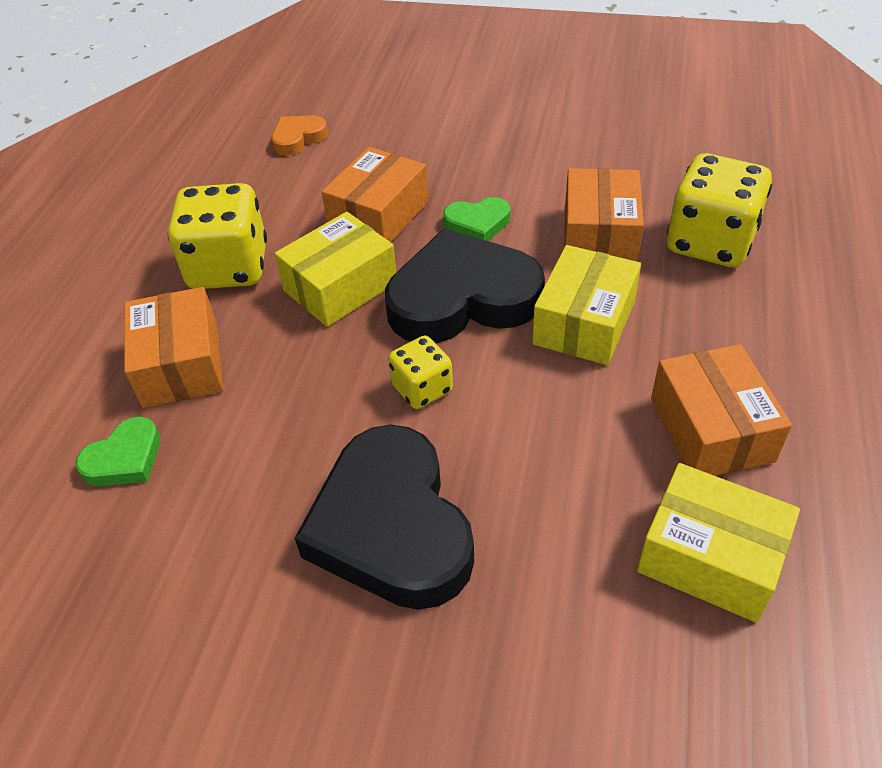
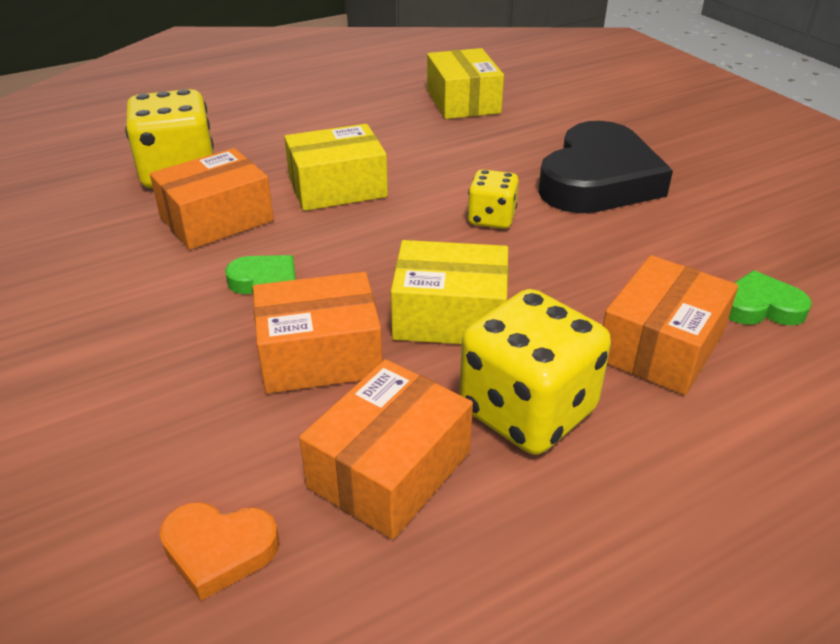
camera: 135 degrees left, 10 degrees down
black heart [385,228,545,343] -> none
orange box [651,344,792,476] -> orange box moved to [299,359,473,540]

